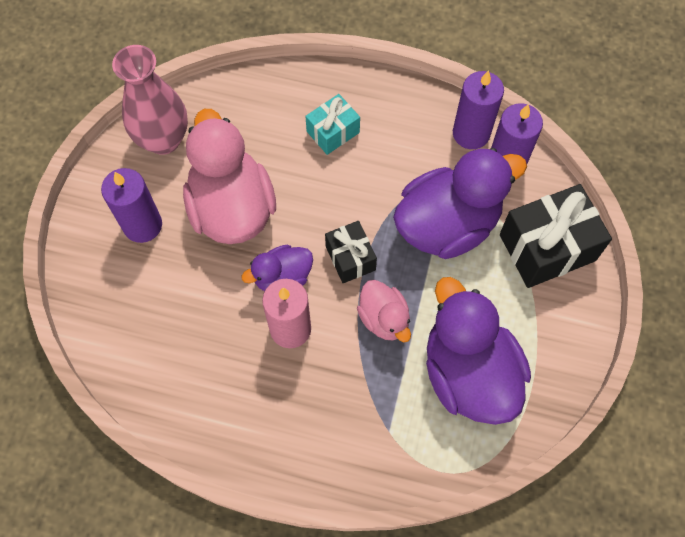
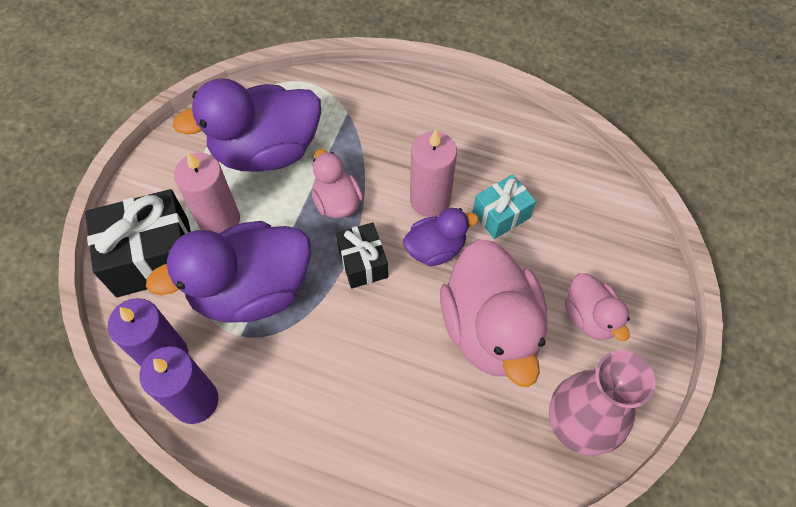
camera: 175 degrees left, 5 degrees down
purple candle [101,168,162,243] -> pink duck [565,273,630,341]
turquoise gift [305,94,360,155] -> turquoise gift moved to [473,174,536,239]
purple duck [426,277,531,425] -> purple duck turned 90 degrees clockwise [173,78,321,172]
none -> pink candle [174,152,240,234]

